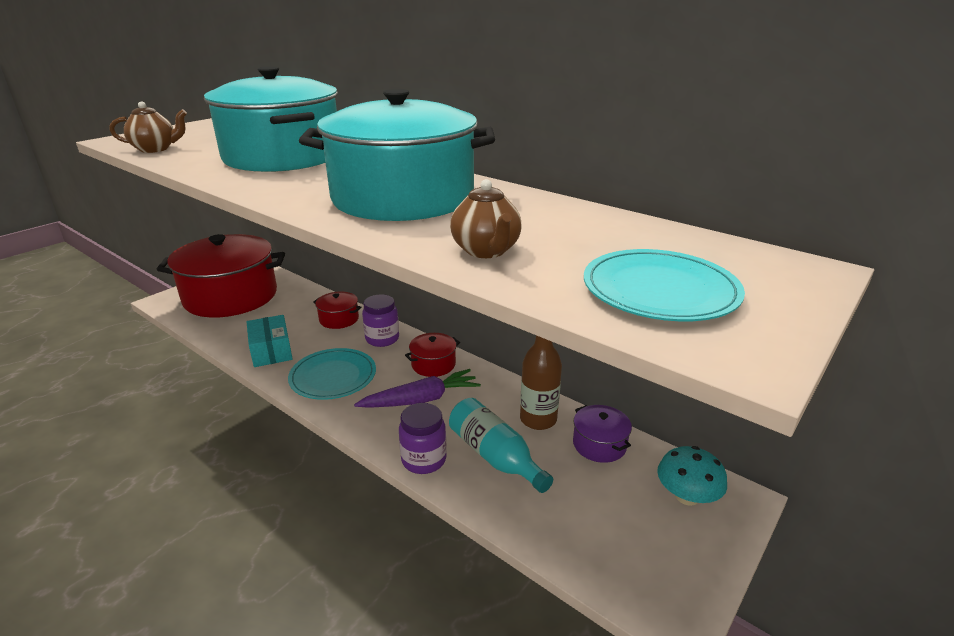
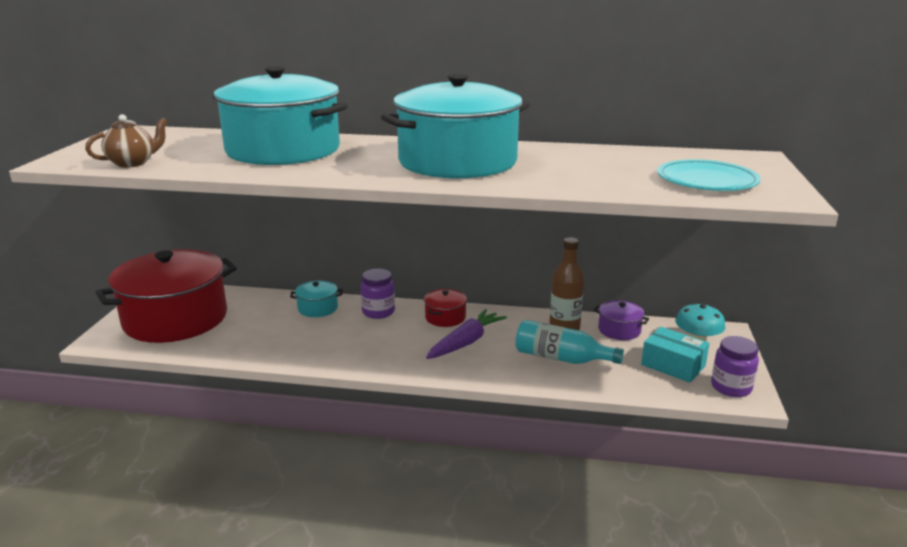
camera: 30 degrees left, 5 degrees down
turquoise box [247,315,292,367] -> turquoise box moved to [641,327,710,383]
turquoise plate [288,348,376,400] -> none
red pot [313,292,361,329] -> turquoise pot [290,281,343,317]
purple jar [399,403,447,474] -> purple jar moved to [711,336,759,397]
brown teapot [450,179,522,258] -> none

